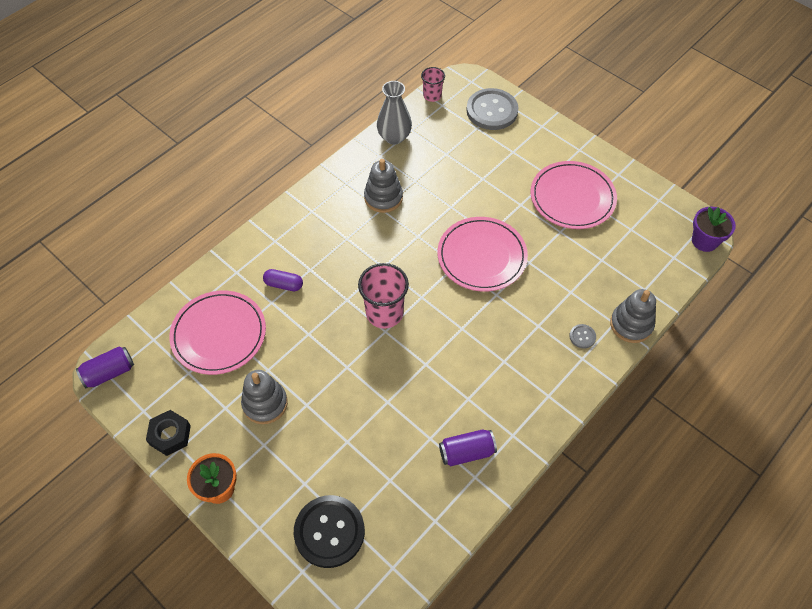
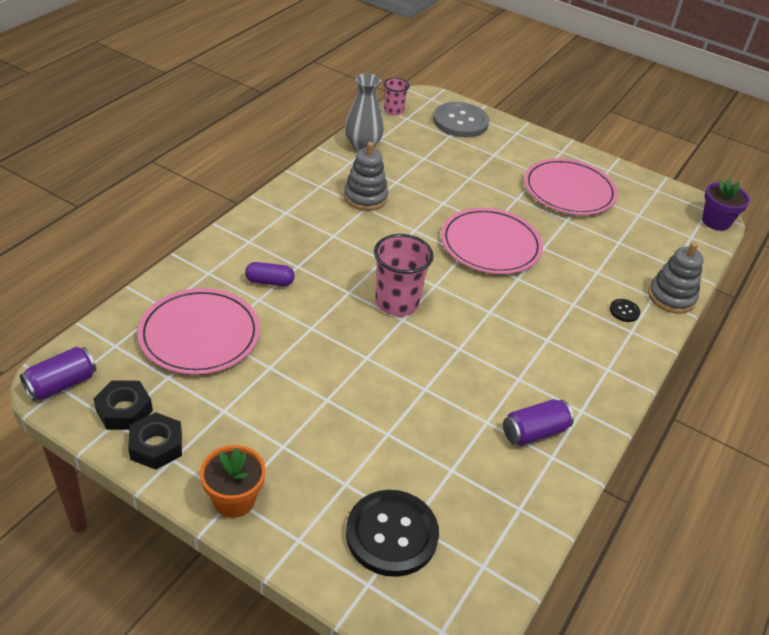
camera: 15 degrees left, 15 degrees down
grey stacking toy [241,370,288,424] -> none
grey button [569,324,596,349] -> black button [610,299,640,322]
none -> black nut [93,381,153,430]

